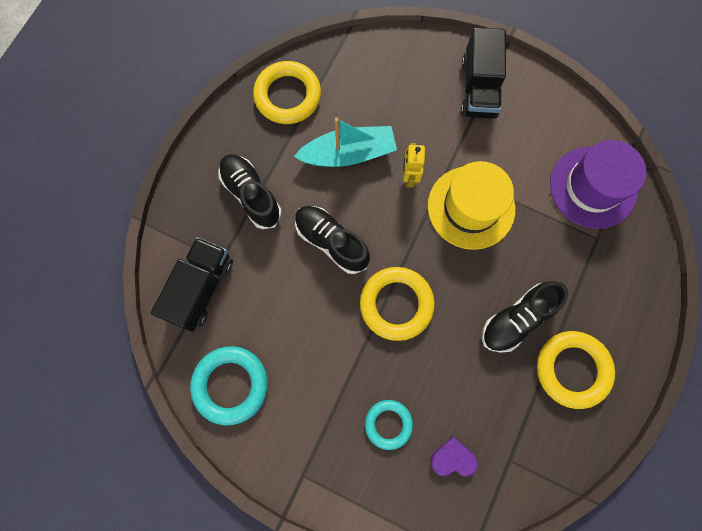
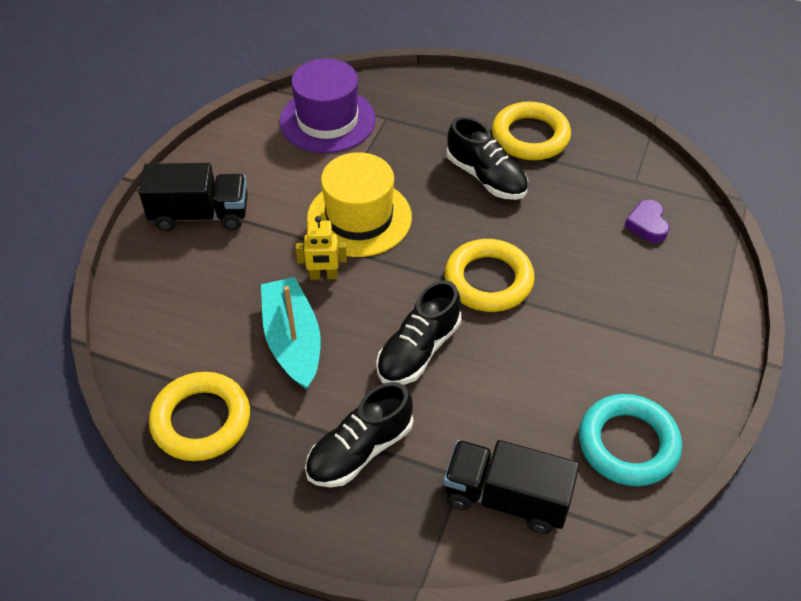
camera: 95 degrees left, 25 degrees down
turquoise ring [365,400,413,450] -> none

